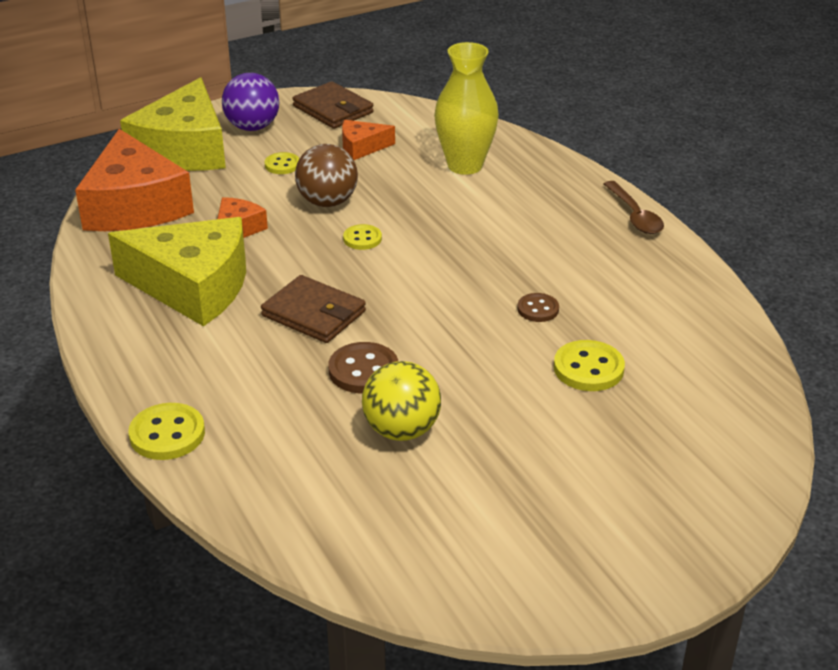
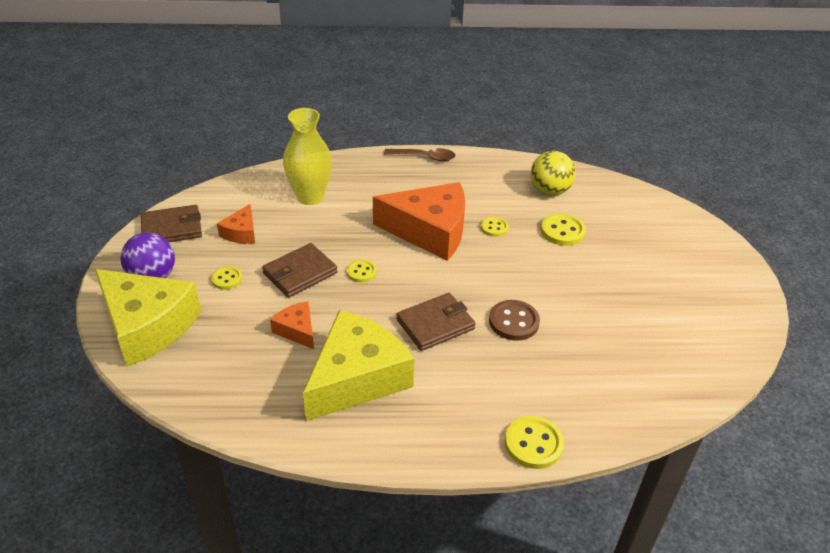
camera: 65 degrees left, 5 degrees up
orange cheese [75,129,194,231] -> orange cheese moved to [373,182,465,261]
brown ball [295,144,358,207] -> brown wallet [262,243,338,297]
yellow ball [362,361,441,441] -> yellow ball moved to [531,151,576,196]
brown button [517,293,559,322] -> yellow button [481,217,509,237]

